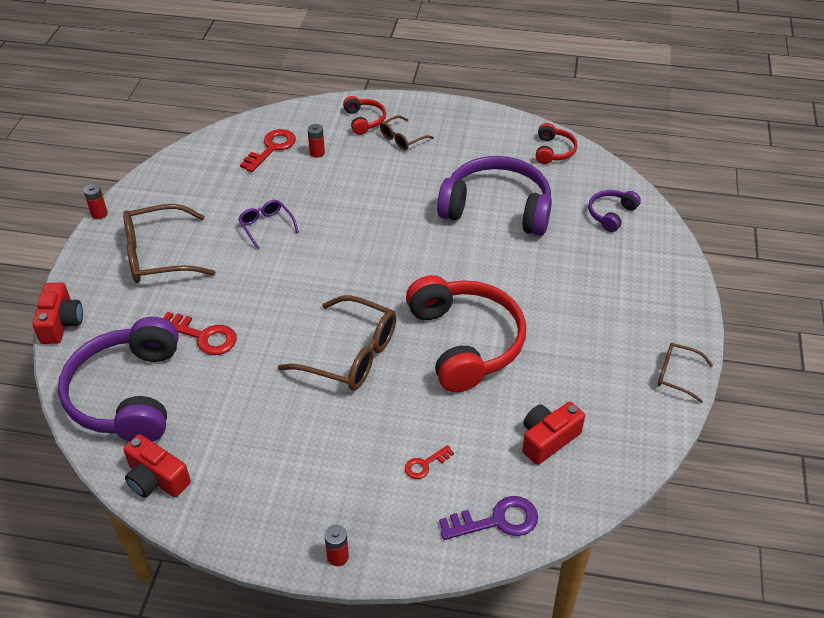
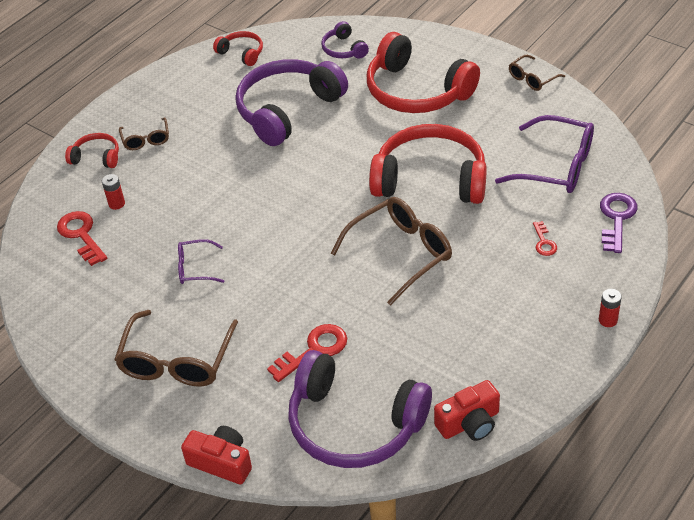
camera: 60 degrees left, 0 degrees up
red battery [84,184,107,219] -> none
red camera [522,402,585,465] -> purple glasses [495,115,594,193]
none -> red headphones [367,32,480,113]

